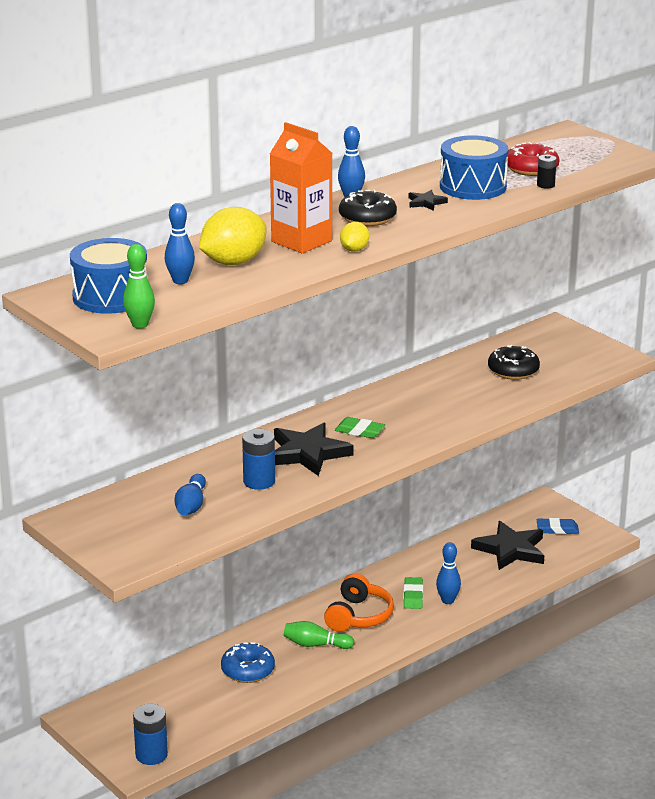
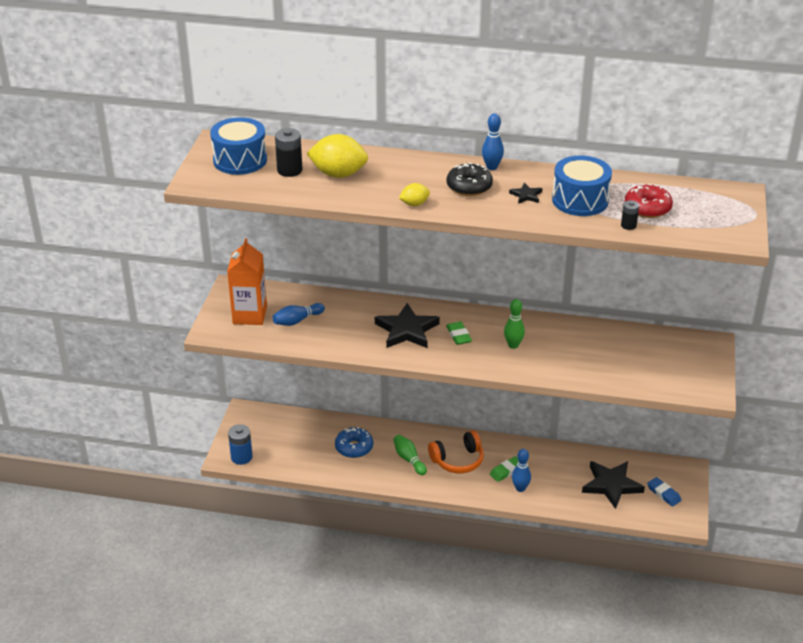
camera: 50 degrees right, 10 degrees up
green bowling pin [123,244,155,329] -> green bowling pin moved to [504,299,525,349]
blue bowling pin [165,203,195,284] -> black battery [275,128,302,177]
blue battery [242,429,275,490] -> none
orange carton [270,122,332,253] -> orange carton moved to [227,238,267,325]
black donut [488,345,540,380] -> none

